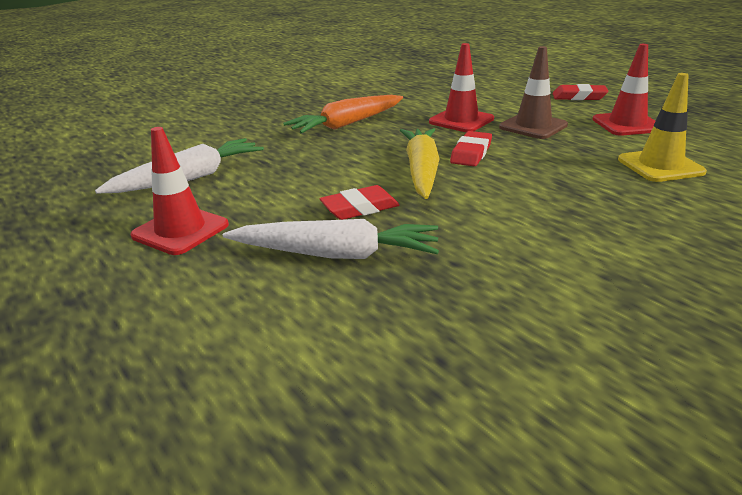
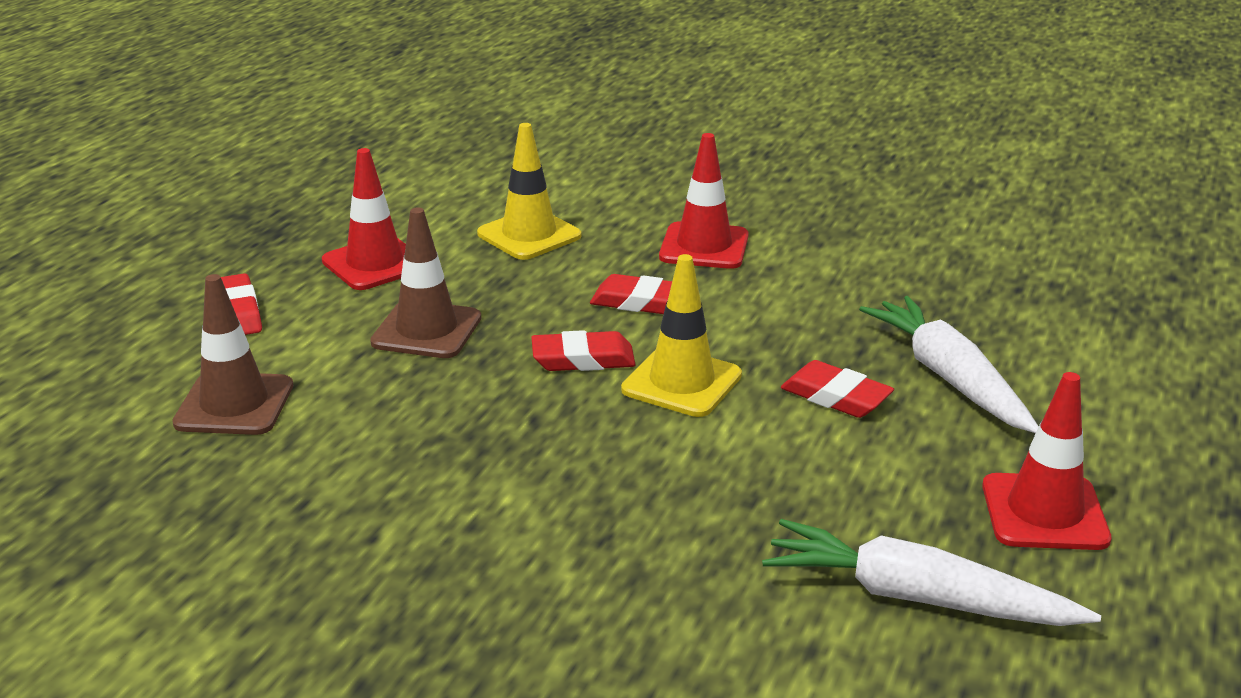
camera: 120 degrees left, 0 degrees up
orange carrot [283,95,403,134] -> none
yellow carrot [400,128,440,199] -> yellow traffic cone [621,254,742,417]
red traffic cone [429,43,494,132] -> red traffic cone moved to [659,133,749,269]
none -> brown traffic cone [172,274,293,435]
none -> red eraser [590,274,672,314]

